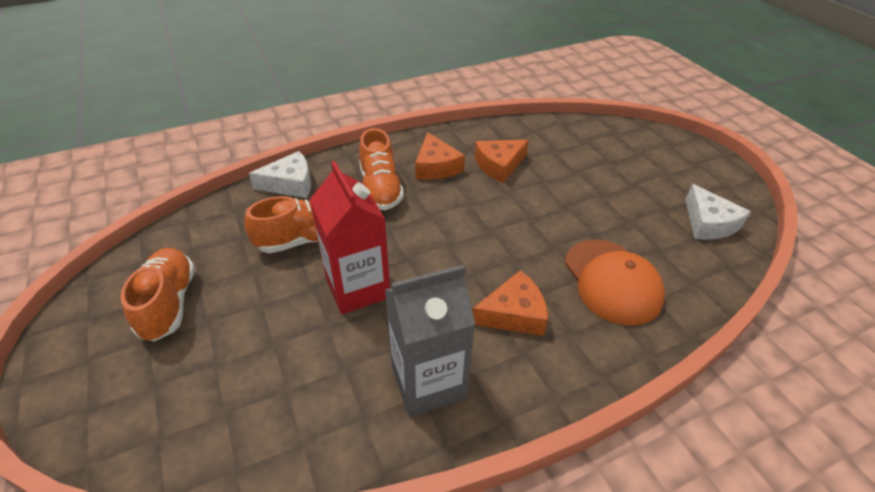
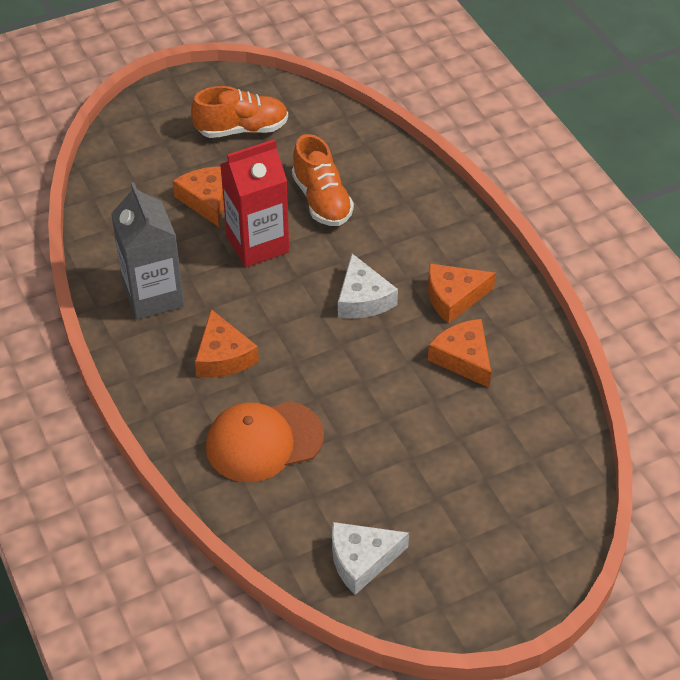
camera: 90 degrees right, 5 degrees up
white cheese [249,151,311,198] -> white cheese moved to [338,254,398,319]
orange shoe [359,128,404,210] -> none
none -> orange cheese [173,167,224,227]

